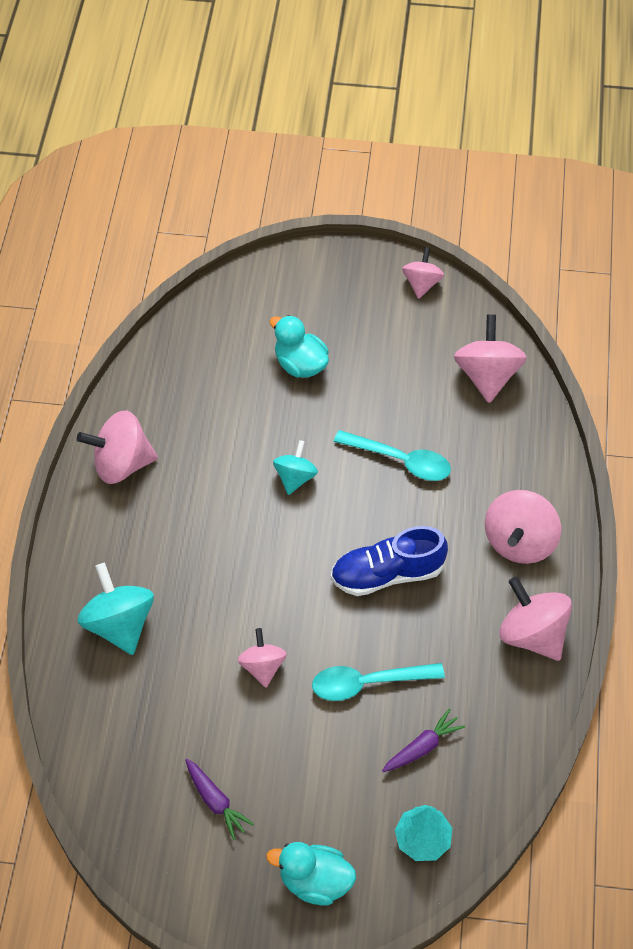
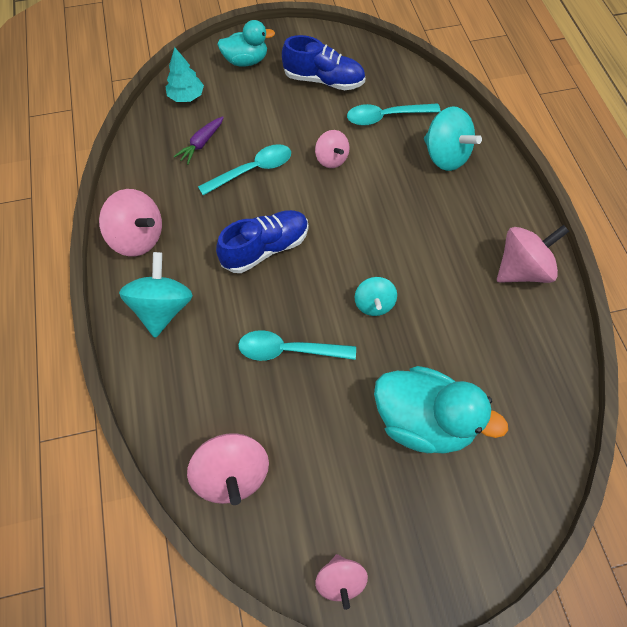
camera: 160 degrees right, 5 degrees up
purple carrot [185,759,254,840] -> blue shoe [282,35,365,90]
turquoise duck [270,315,329,378] -> turquoise duck [374,366,508,453], size x1.60
pink spinning top [485,490,561,564] -> turquoise spinning top [119,252,193,338]
none -> turquoise spoon [347,103,441,126]

